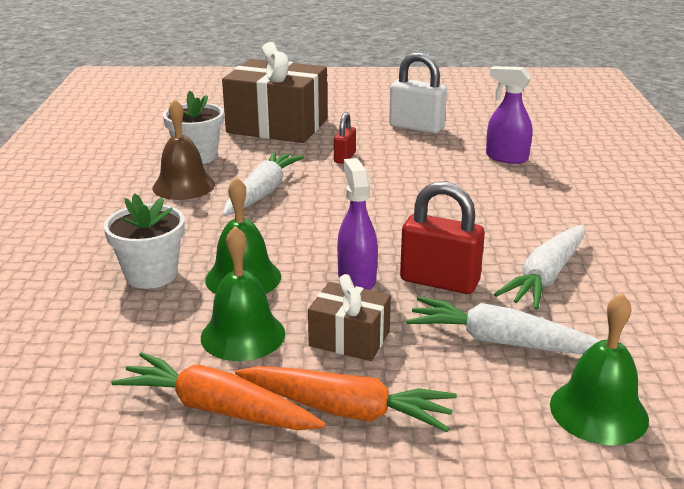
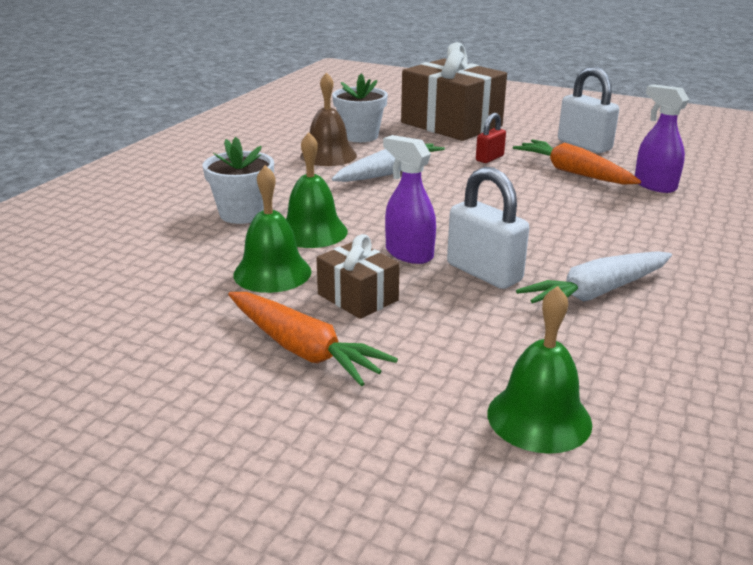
camera: 25 degrees right, 0 degrees up
orange carrot [111,352,326,430] -> orange carrot moved to [513,140,641,185]
purple spray bottle [337,158,378,290] -> purple spray bottle turned 60 degrees counterclockwise [383,135,436,264]
red padlock [400,182,485,294] -> white padlock [447,167,529,289]
white carrot [406,296,601,354] -> none

